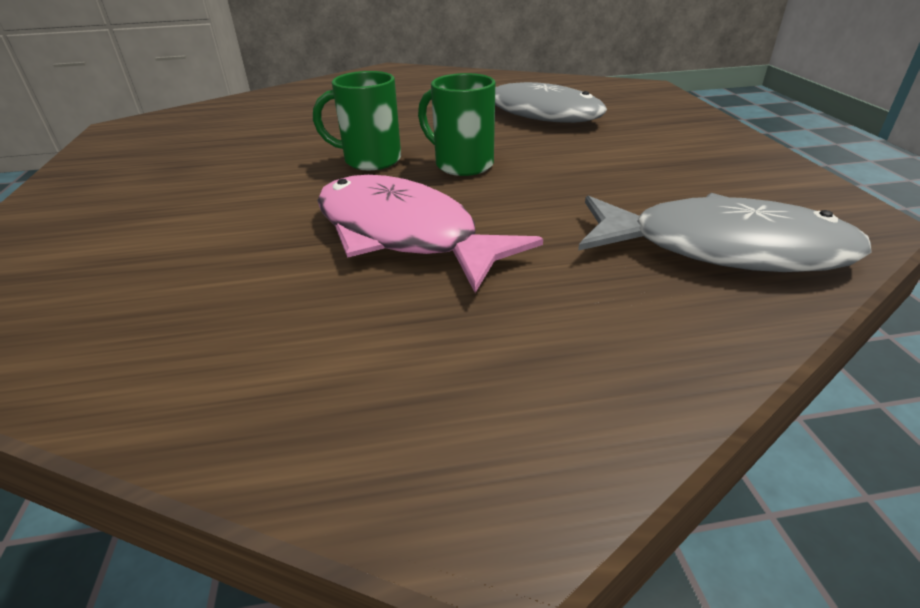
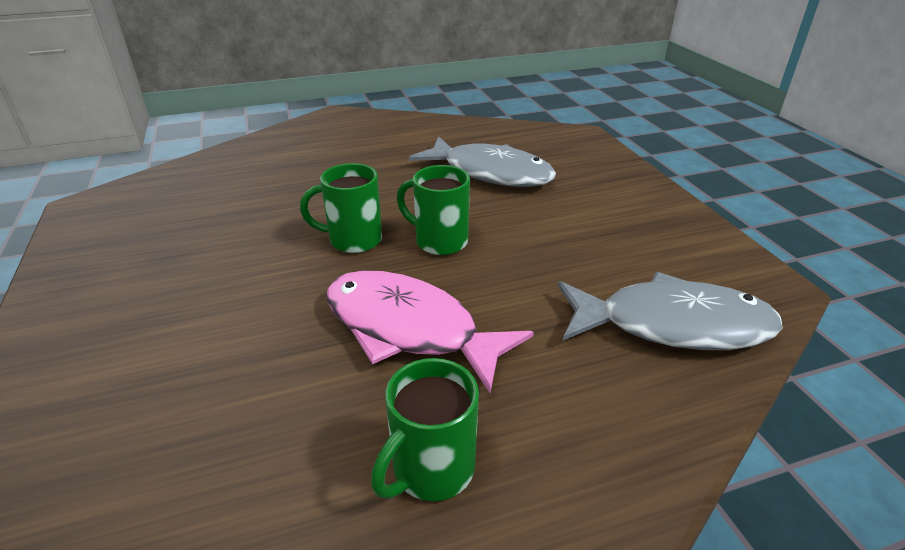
camera: 10 degrees left, 0 degrees up
none -> green mug [371,358,479,501]

